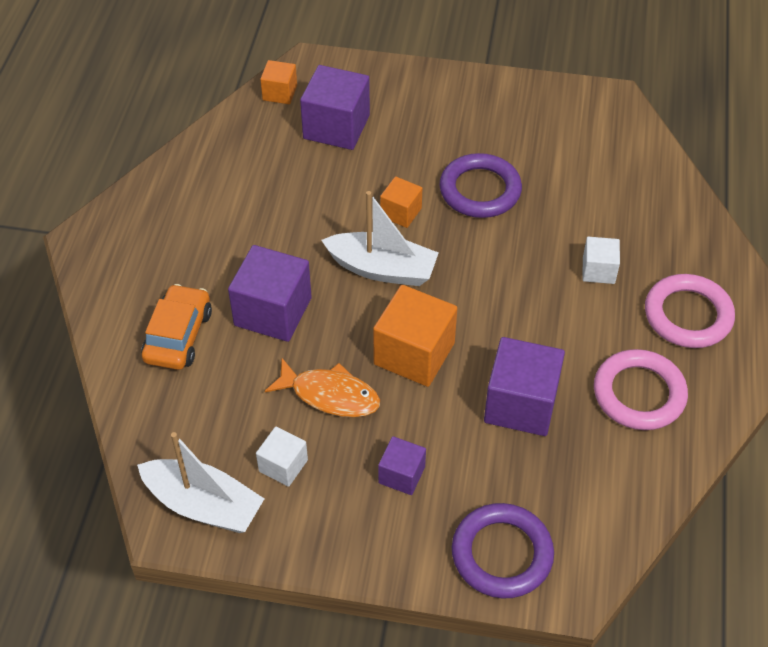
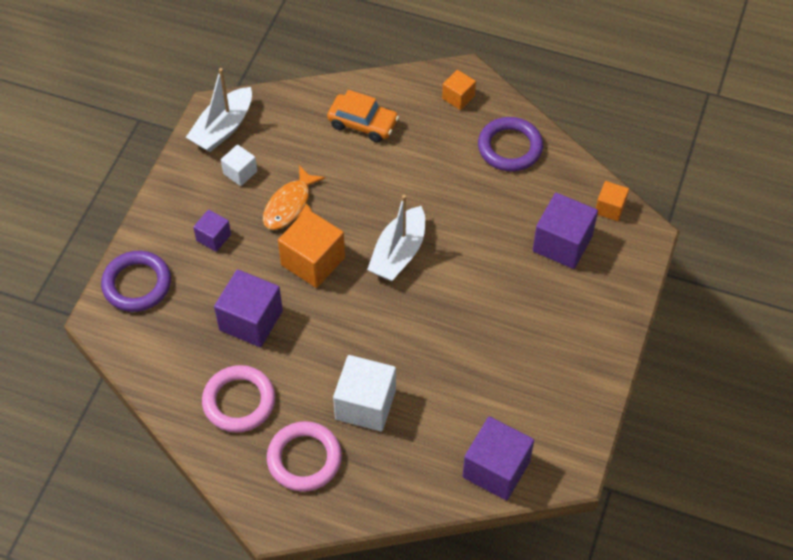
camera: 100 degrees right, 5 degrees up
purple cube [228,245,312,342] -> purple cube moved to [463,416,534,501]
orange cube [380,177,423,228] -> orange cube moved to [442,70,476,110]
purple ring [439,153,522,218] -> purple ring moved to [478,117,543,172]
white cube [582,237,620,284] -> white cube [333,355,396,431], size x1.81

